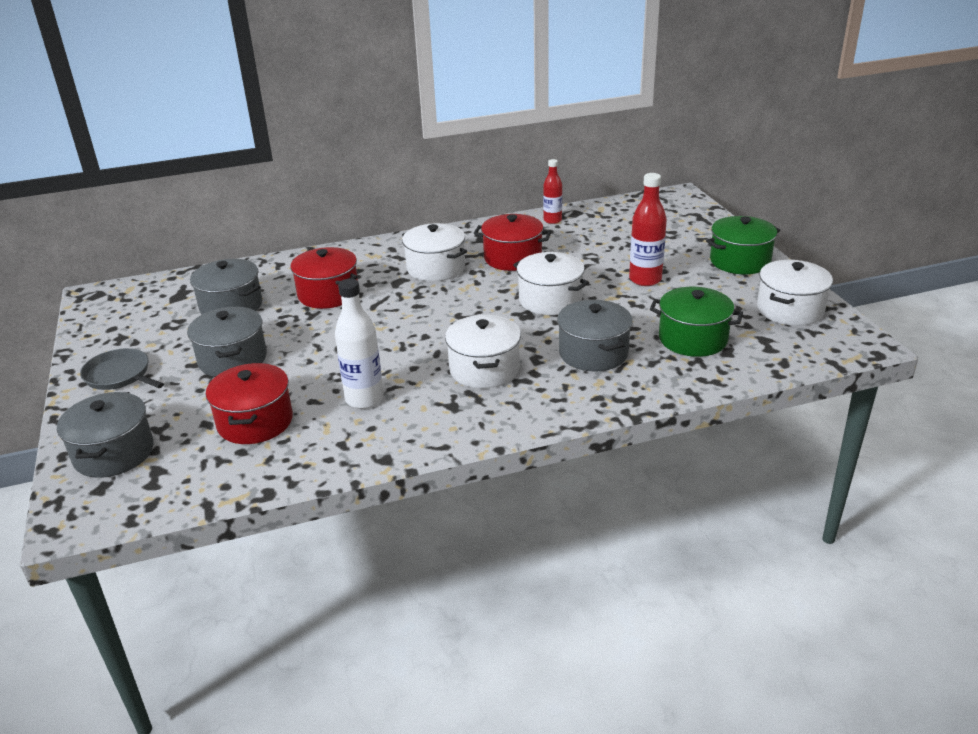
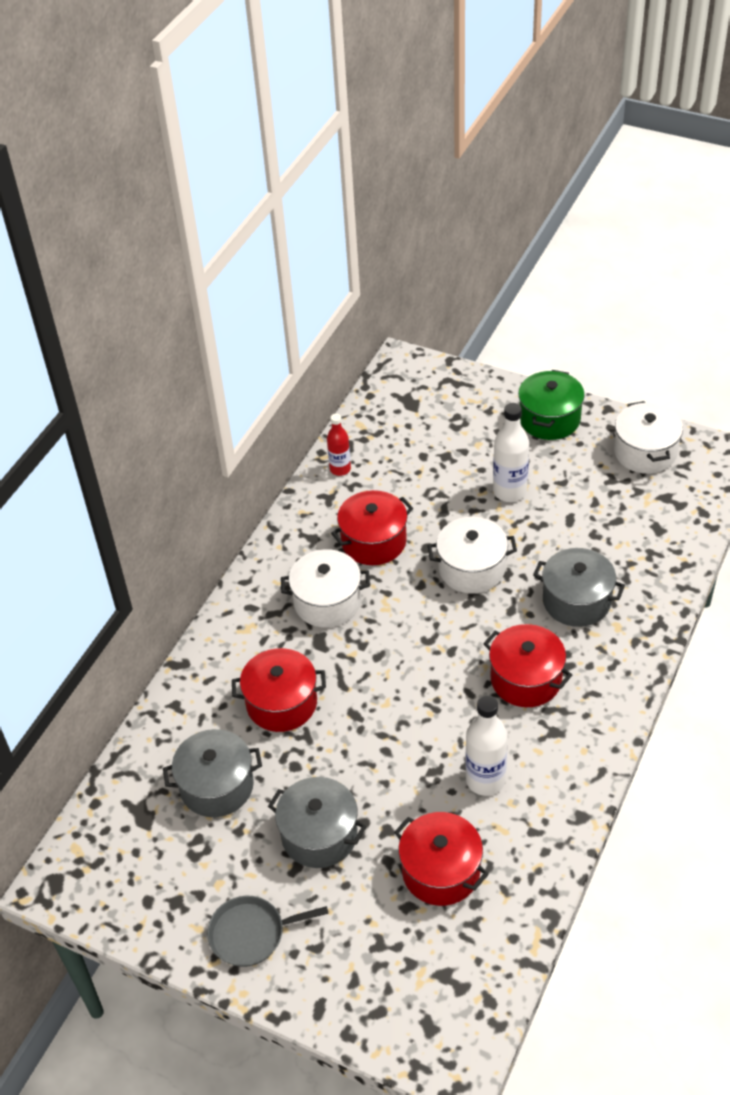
camera: 45 degrees left, 15 degrees up
grey pot [57,392,154,478] -> none
white pot [445,315,521,388] -> red pot [483,624,572,707]
red bottle [629,173,667,286] -> white bottle [493,403,529,502]
green pot [650,287,743,357] -> none

